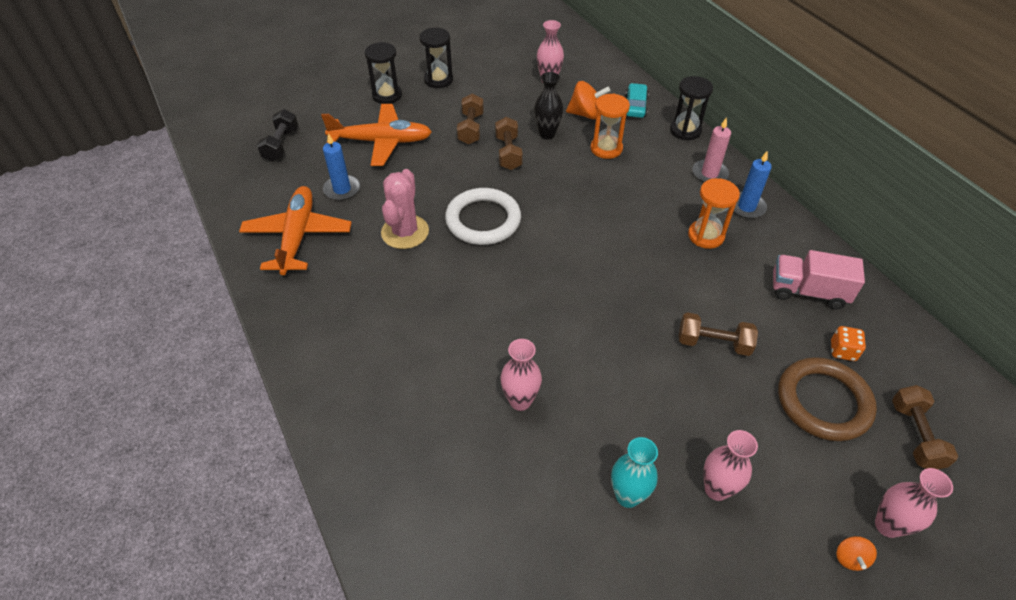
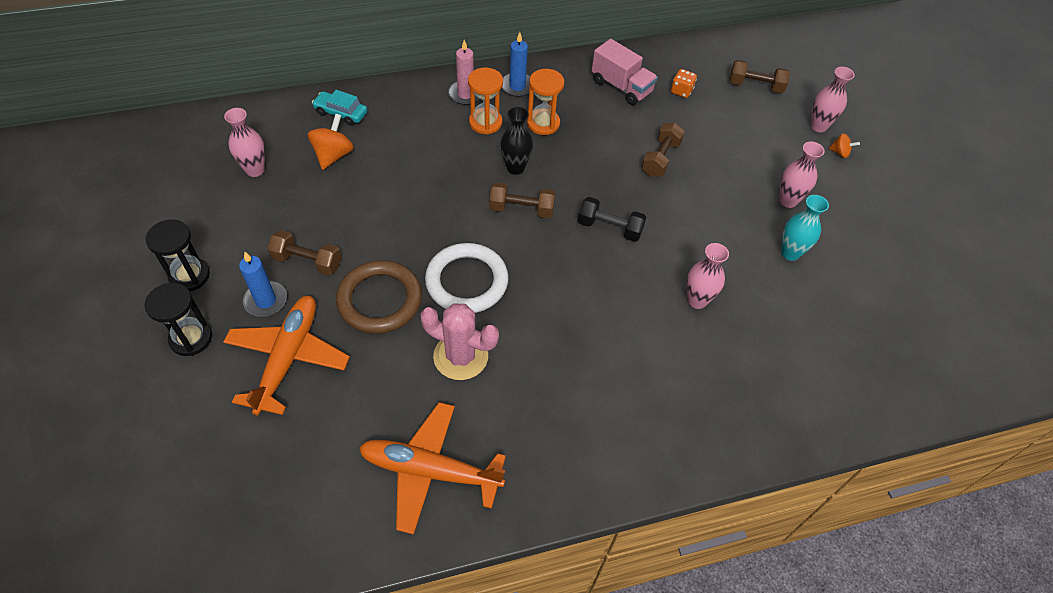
camera: 80 degrees left, 5 degrees up
black dumbbell [257,109,298,162] -> black dumbbell moved to [578,197,646,242]
blue candle [323,133,360,201] -> blue candle moved to [239,252,287,317]
brown dumbbell [495,117,523,170] -> brown dumbbell moved to [489,182,555,218]
black vase [534,72,564,139] -> black vase moved to [500,107,533,175]
orange hourglass [591,93,630,159] -> orange hourglass moved to [468,68,503,134]
black hourglass [670,76,713,140] -> none
pink truck [773,250,865,309] -> pink truck turned 75 degrees counterclockwise [592,39,658,105]
brown ring [778,357,877,441] -> brown ring moved to [336,260,422,334]

